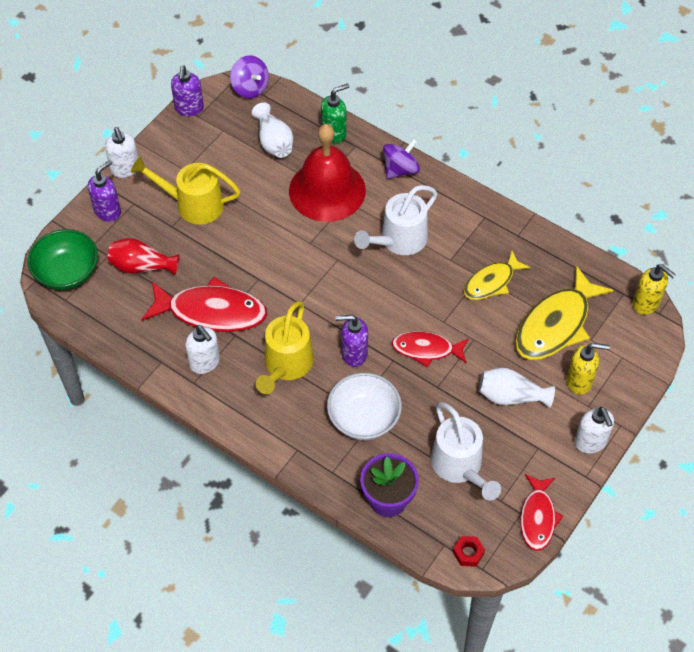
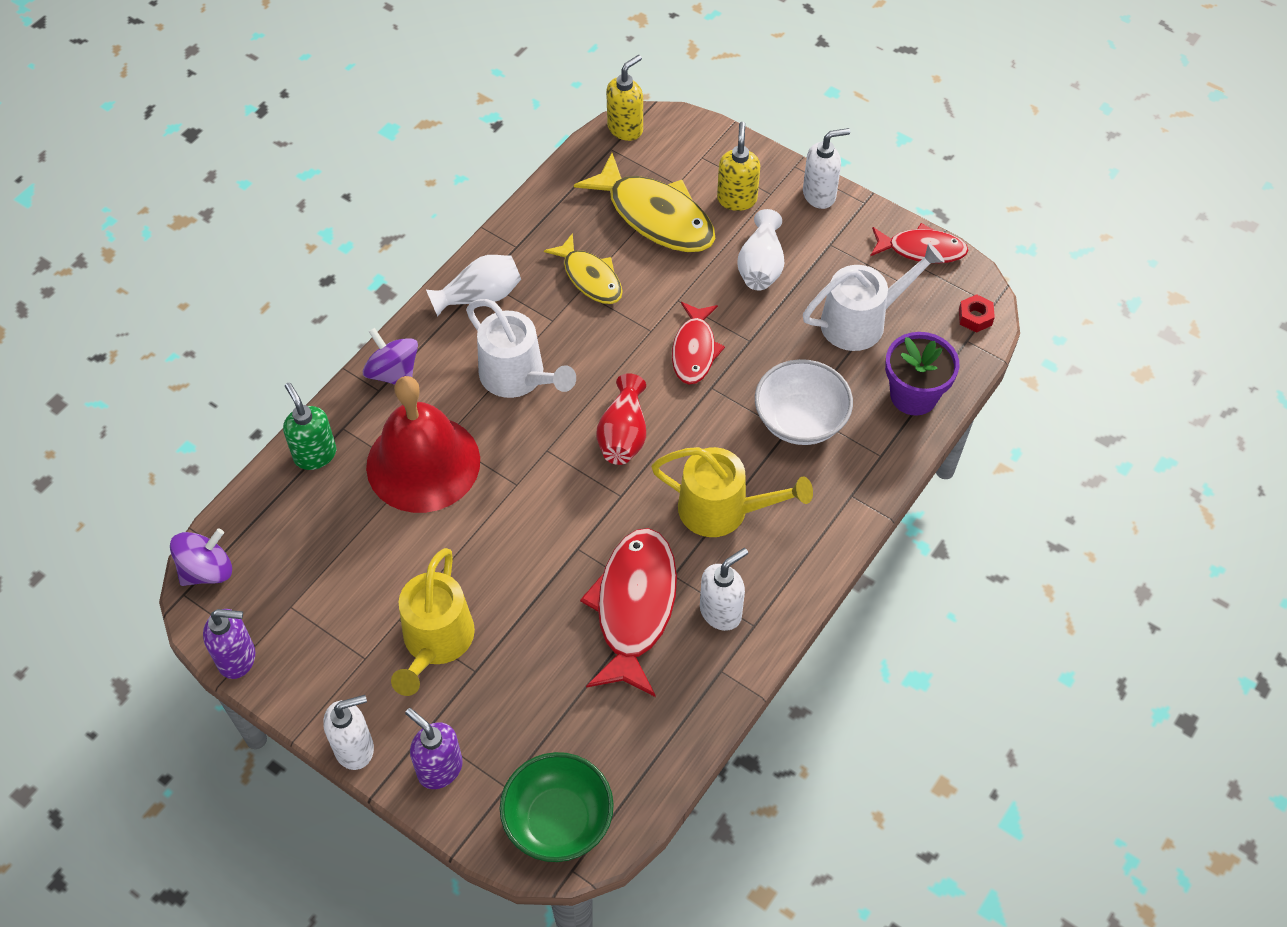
camera: 90 degrees left, 0 degrees up
red vase [107,238,179,275] -> red vase moved to [597,373,646,465]
white vase [252,102,293,158] -> white vase moved to [426,255,521,316]
purple soap dispenser [335,315,368,367] -> none

